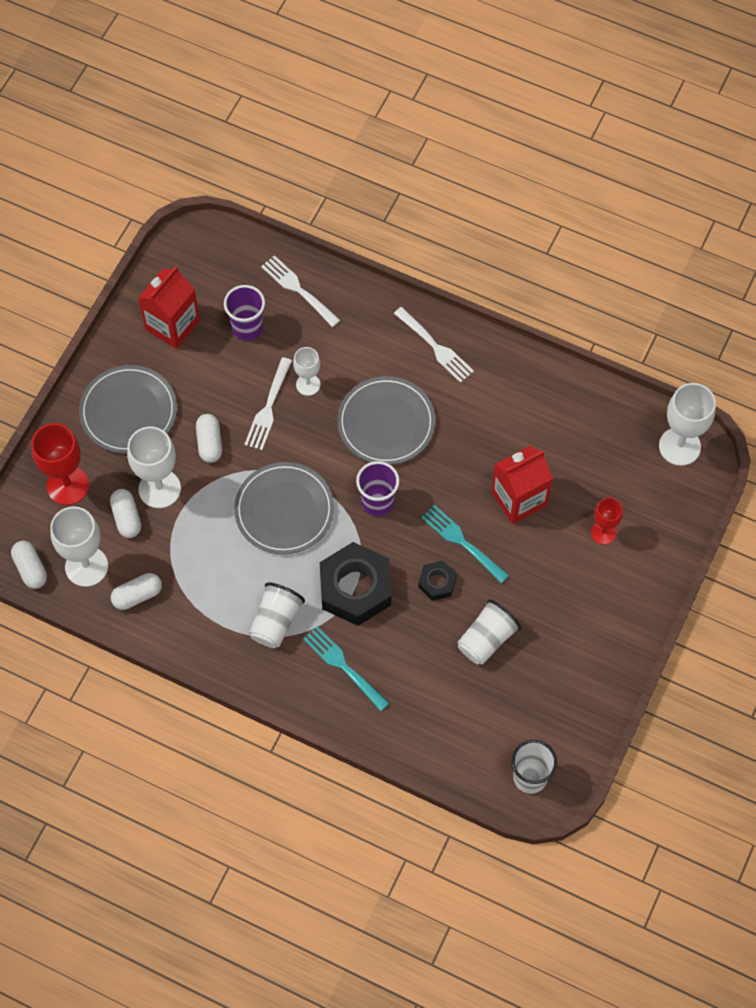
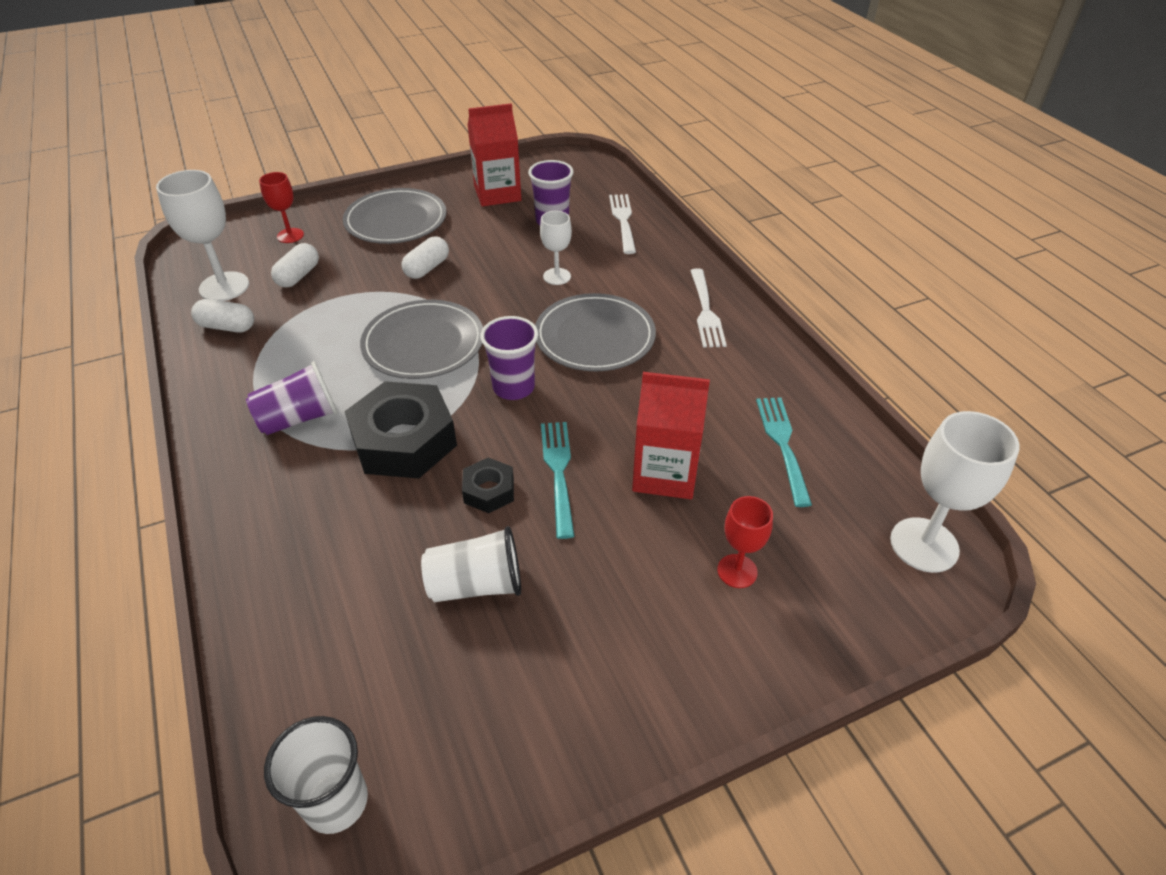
camera: 40 degrees right, 20 degrees down
white capsule [11,541,47,589] -> none
red goblet [31,423,89,505] -> red goblet [259,172,304,243], size x0.59
white goblet [127,427,181,508] -> none
white fork [244,357,292,450] -> none
white cup [249,582,305,648] -> purple cup [246,361,338,435]
turquoise fork [303,626,389,711] -> turquoise fork moved to [756,397,812,507]

